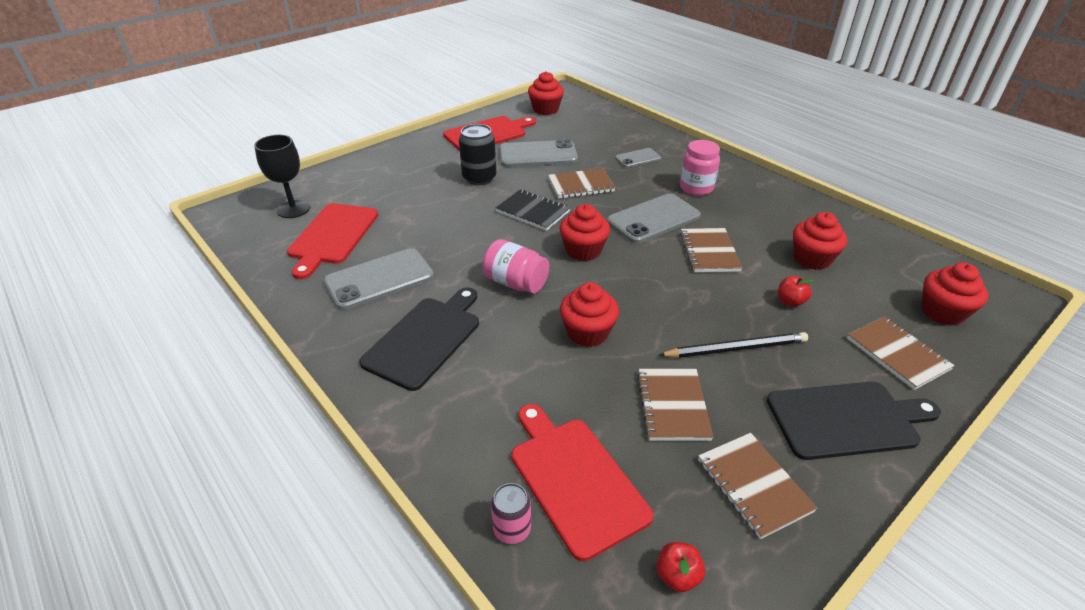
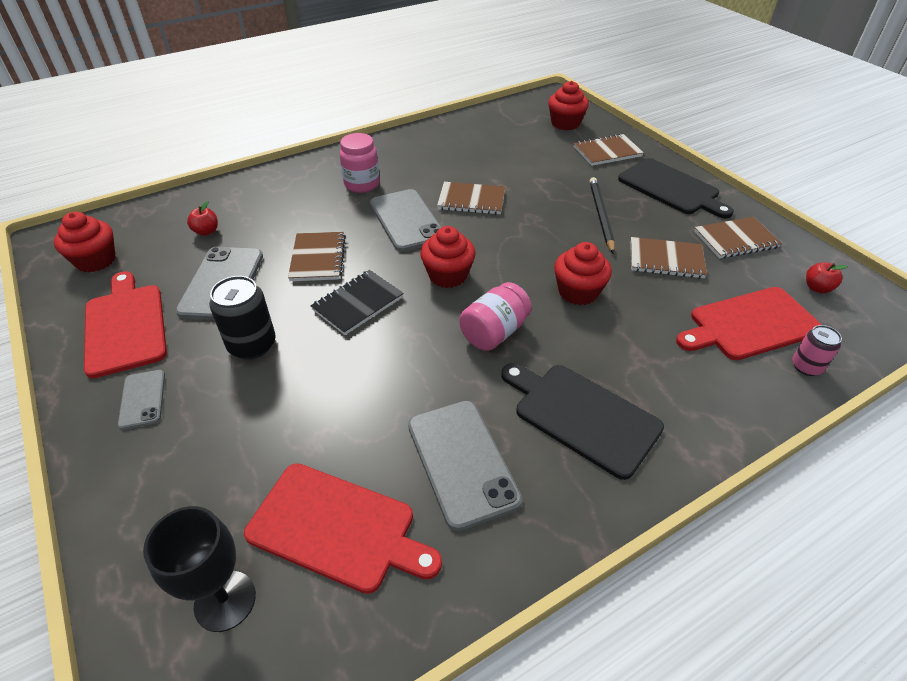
camera: 80 degrees left, 5 degrees up
grey phone [615,148,661,168] -> grey phone moved to [118,370,165,430]
black cutting board [767,382,941,460] -> black cutting board turned 135 degrees clockwise [618,158,734,218]
red apple [778,276,815,307] -> red apple moved to [187,201,218,236]
red cupcake [793,212,847,270] -> none

